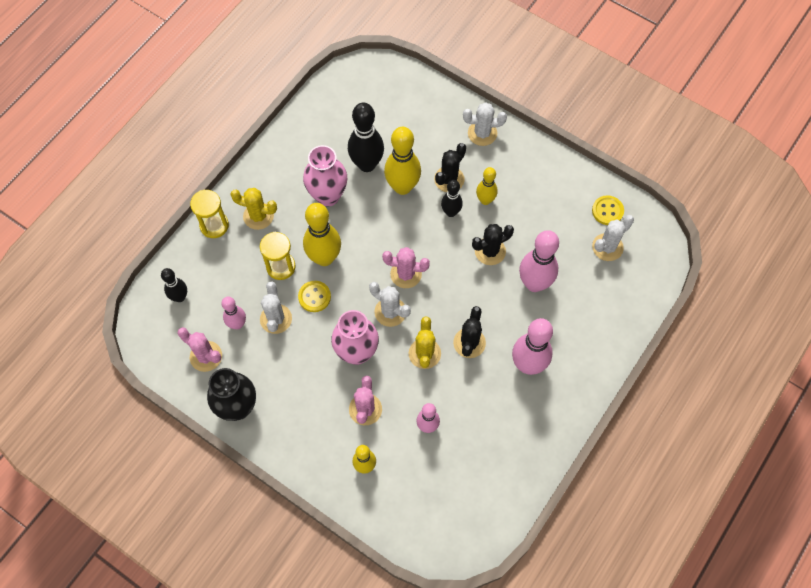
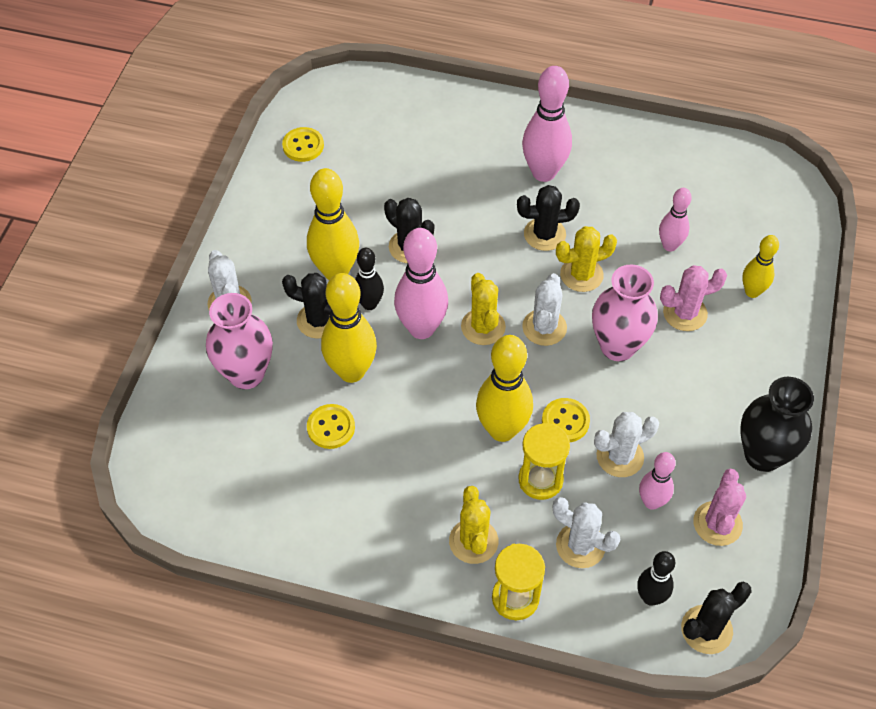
camera: 110 degrees left, 10 degrees down
pink vase [303,145,347,206] -> pink vase moved to [206,293,273,389]
black bowling pin [348,103,384,172] -> yellow button [307,404,355,449]
pink cactus [382,247,430,288] -> yellow cactus [461,273,506,345]
yellow bowling pin [476,167,498,205] -> yellow bowling pin [307,168,359,280], size x1.72
pink bowling pin [519,230,559,292] -> pink bowling pin moved to [394,228,448,339]
white cactus [592,215,634,261] -> white cactus moved to [553,497,620,568]
none -> black cactus [681,582,752,654]

